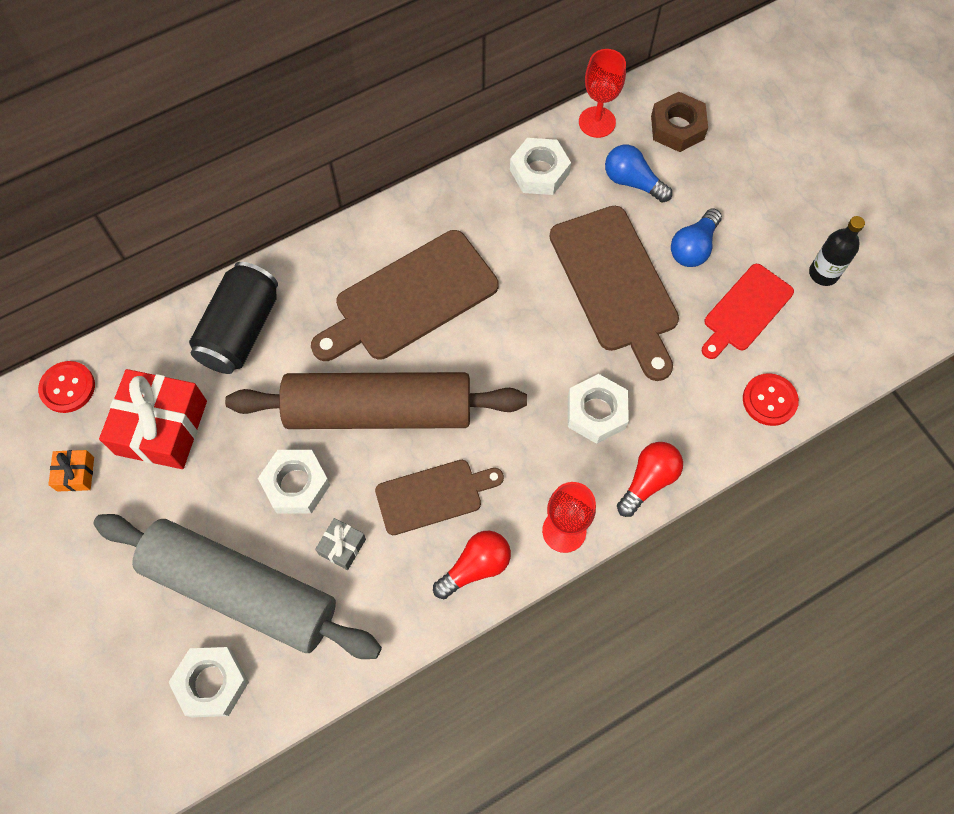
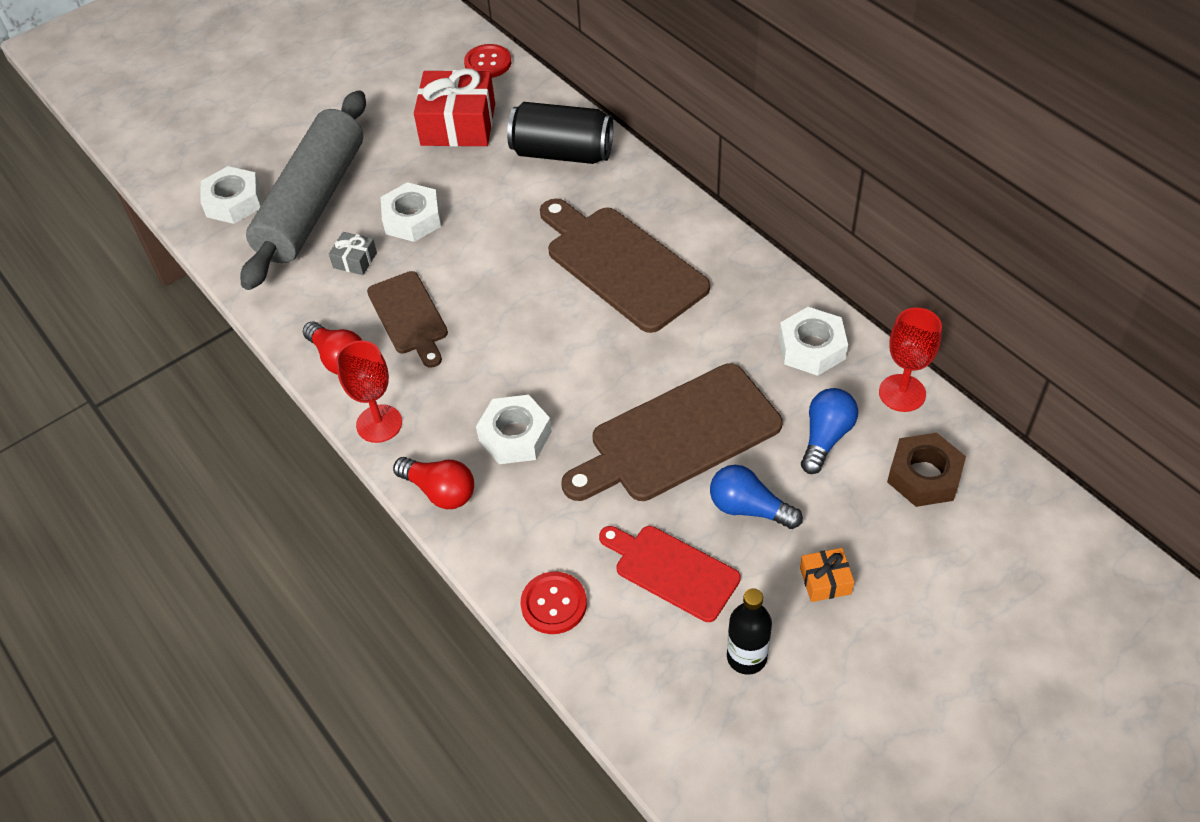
camera: 85 degrees right, 15 degrees down
orange gift [48,450,94,492] -> orange gift moved to [800,548,854,602]
brown rolling pin [225,372,527,429] -> none

